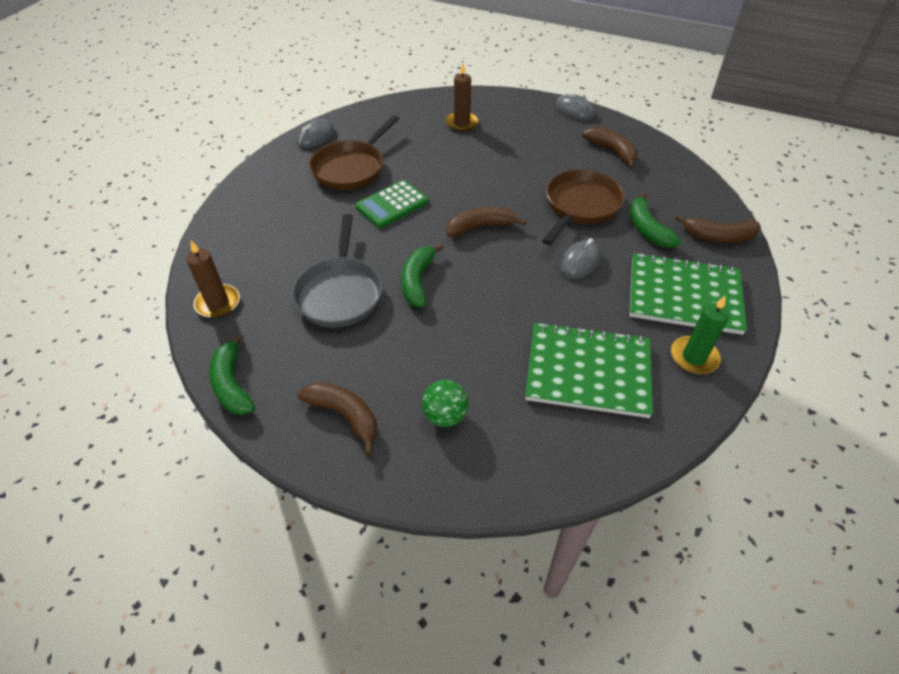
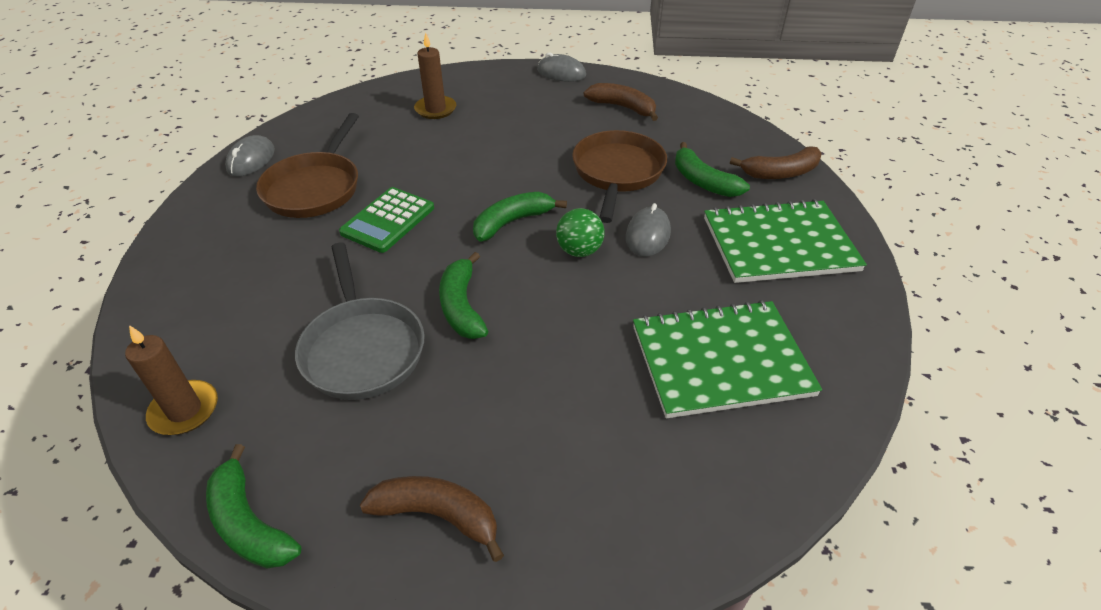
camera: 20 degrees left, 5 degrees down
green ball [422,380,469,427] -> green ball moved to [556,208,605,257]
brown banana [447,207,527,237] -> green banana [473,192,567,242]
green candle [671,296,730,374] -> none

